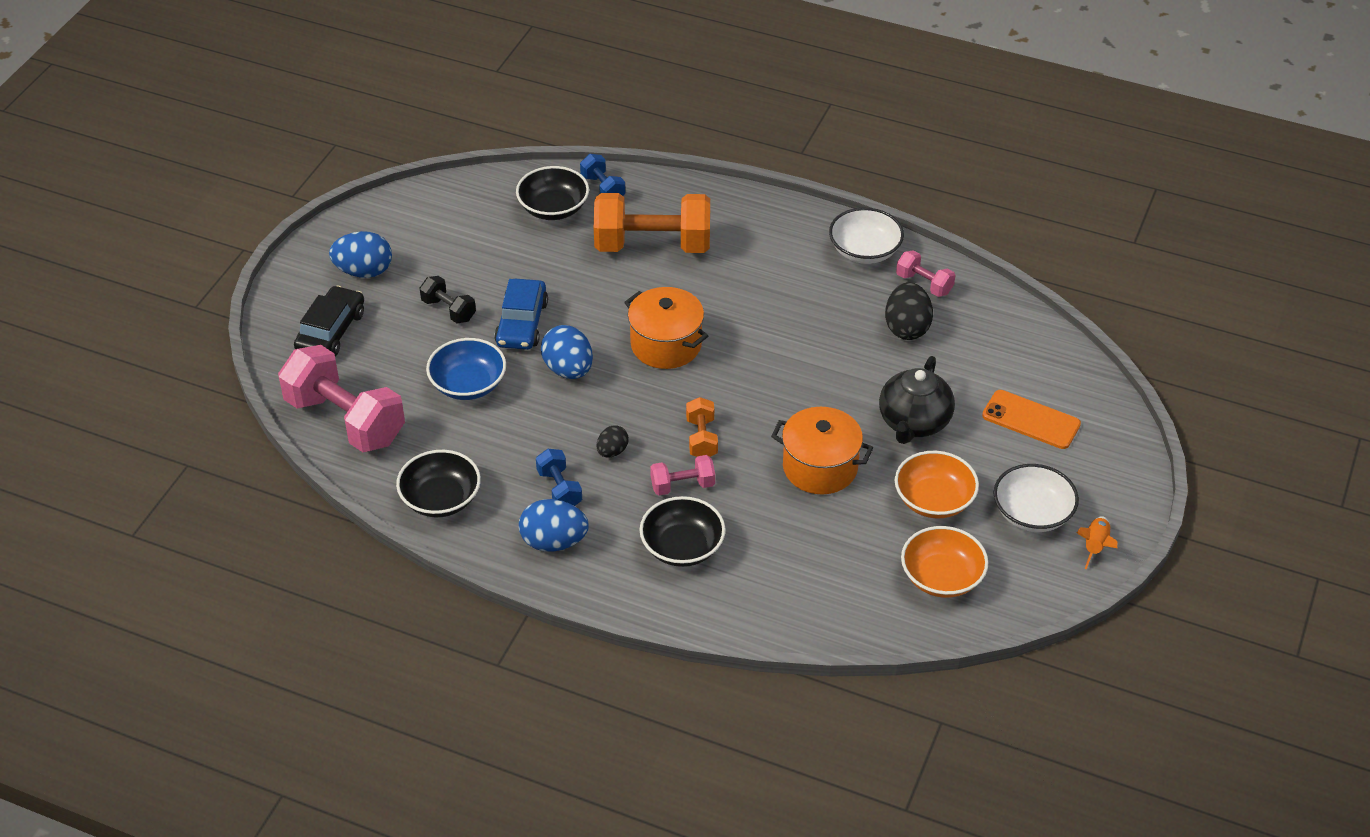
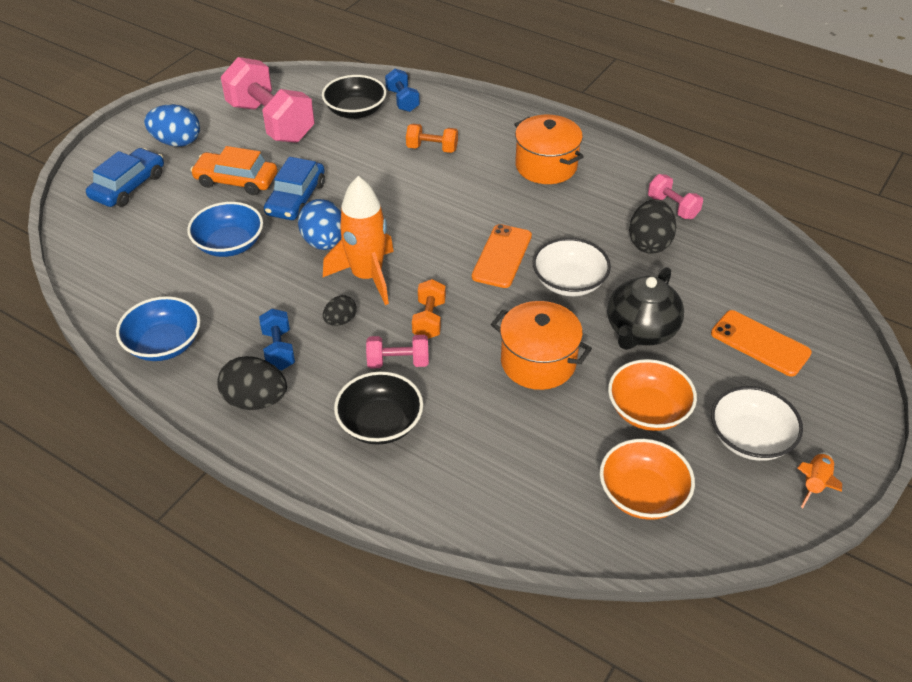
camera: 10 degrees right, 0 degrees up
pink dumbbell [278,345,405,452] -> pink dumbbell moved to [221,57,315,143]
black car [294,285,364,356] -> blue car [86,148,164,207]
black bowl [396,450,481,517] -> blue bowl [116,296,201,361]
black dumbbell [420,276,476,323] -> orange car [190,146,277,195]
blue egg [519,499,589,552] -> black egg [217,356,287,410]
orange dumbbell [594,193,710,253] -> orange dumbbell [406,124,458,153], size x0.48
orange pot [624,287,708,369] -> orange pot moved to [514,115,584,184]
white bowl [829,208,904,264] -> white bowl moved to [533,238,611,296]
none -> orange rocket [323,176,394,305]
none -> orange phone [472,224,532,288]

